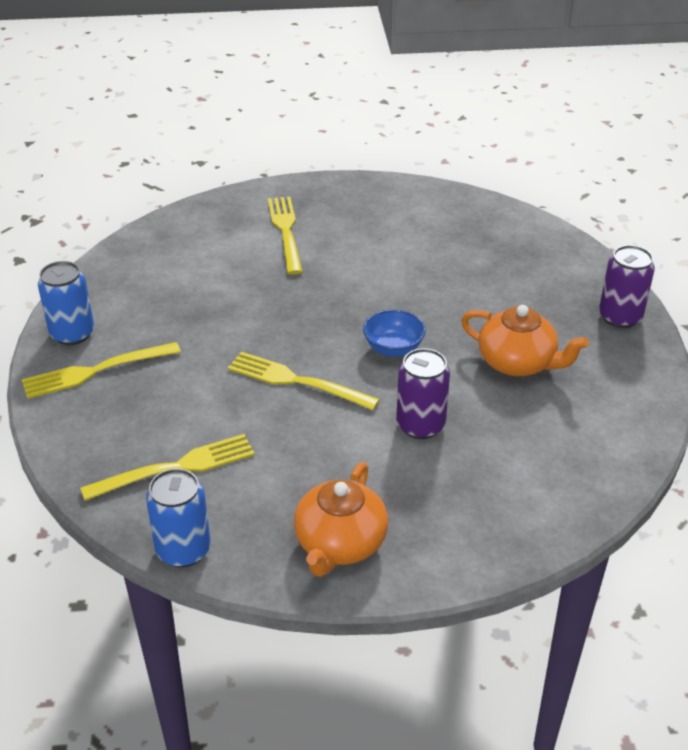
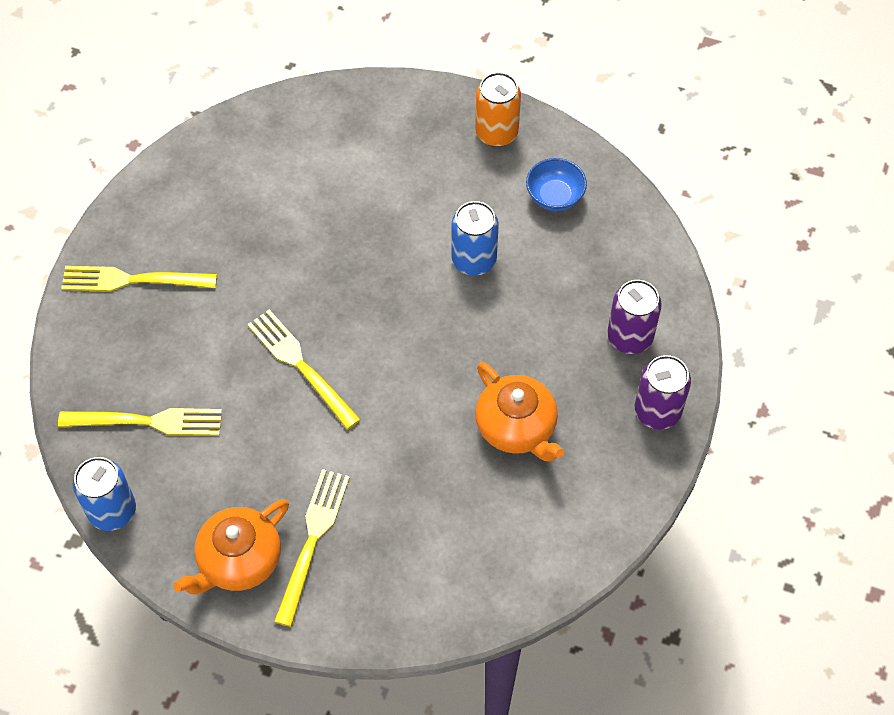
camera: 25 degrees right, 20 degrees up
blue can [38,261,94,345] -> blue can moved to [451,201,499,276]
yellow fork [268,197,303,275] -> yellow fork moved to [274,469,350,627]
blue bowl [363,309,426,357] -> blue bowl moved to [526,158,587,211]
purple can [396,348,450,439] -> purple can moved to [607,280,662,354]
none -> orange can [475,72,521,147]

